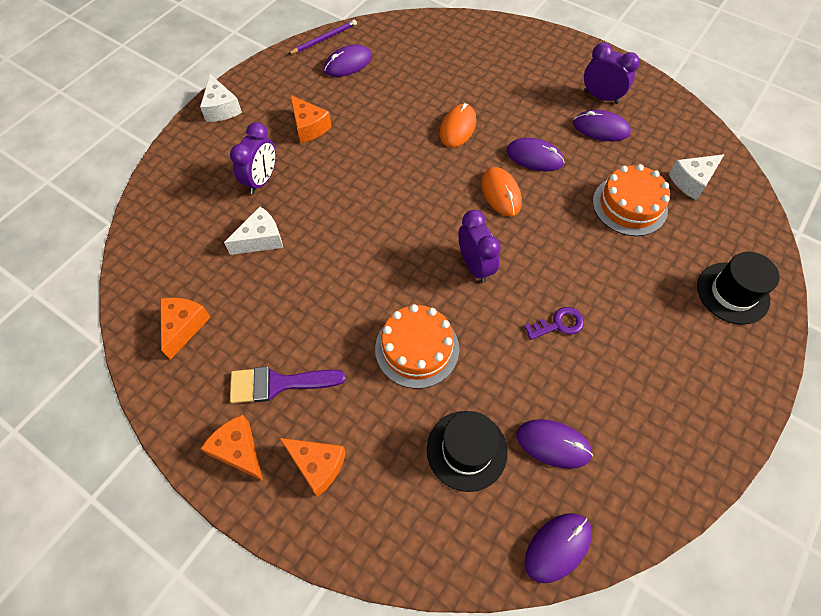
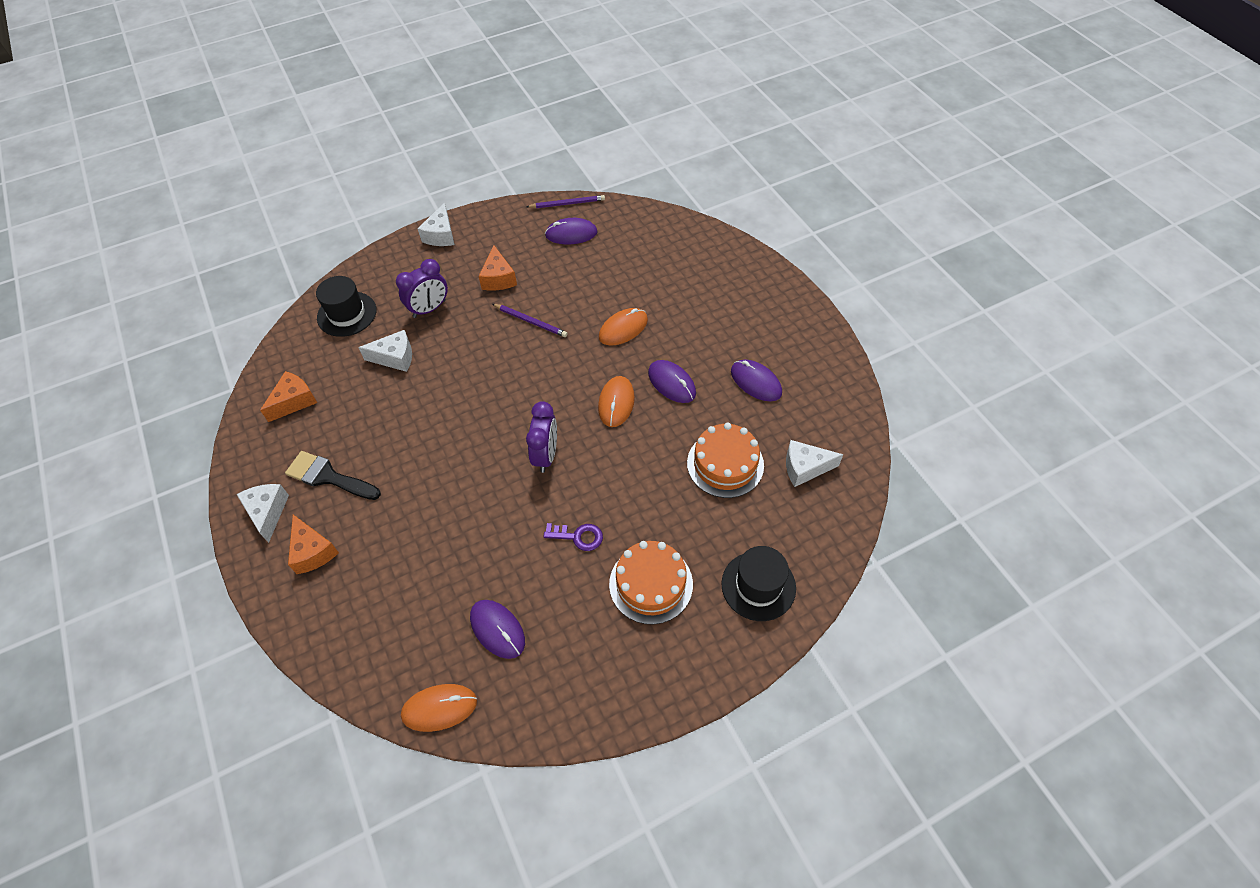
camera: 30 degrees right, 5 degrees down
orange cheese [200,415,263,481] -> white cheese [236,484,289,543]
purple brush [230,366,346,403] -> black brush [285,451,381,500]
orange cake [375,304,459,389] -> orange cake moved to [609,541,693,624]
black hat [427,411,508,492] -> black hat moved to [316,276,376,337]
purple mouse [525,513,592,583] -> orange mouse [401,684,477,732]
purple clock [584,43,640,104] -> none
none -> purple pencil [493,304,568,337]

